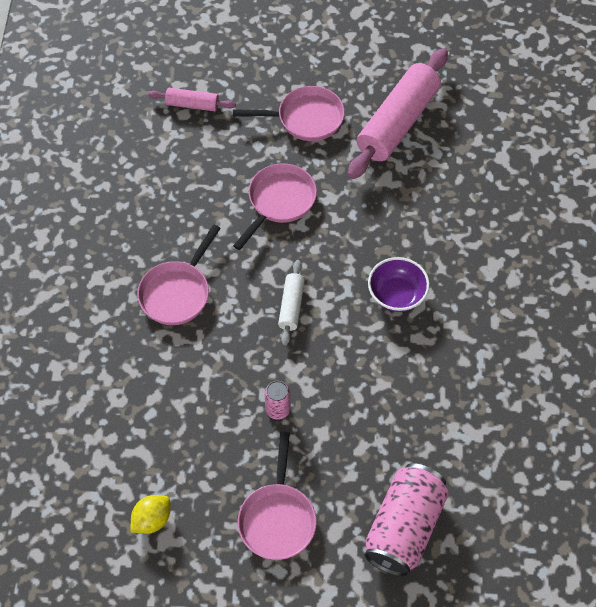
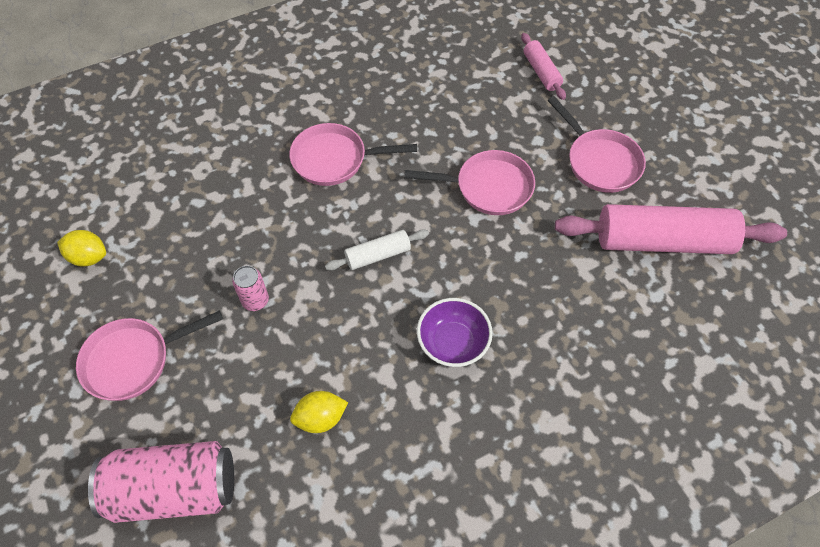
camera: 60 degrees right, 0 degrees up
none -> yellow lemon [290,391,348,433]

